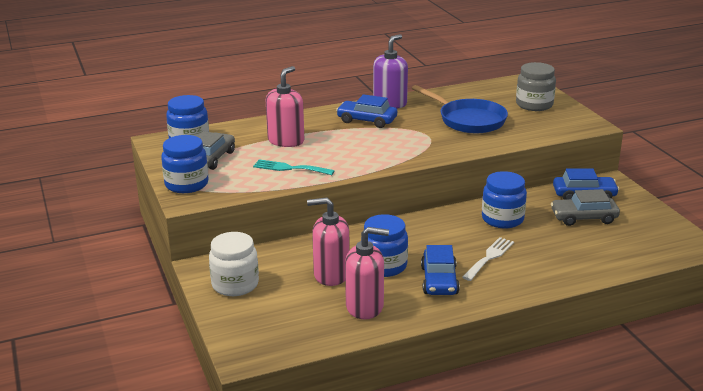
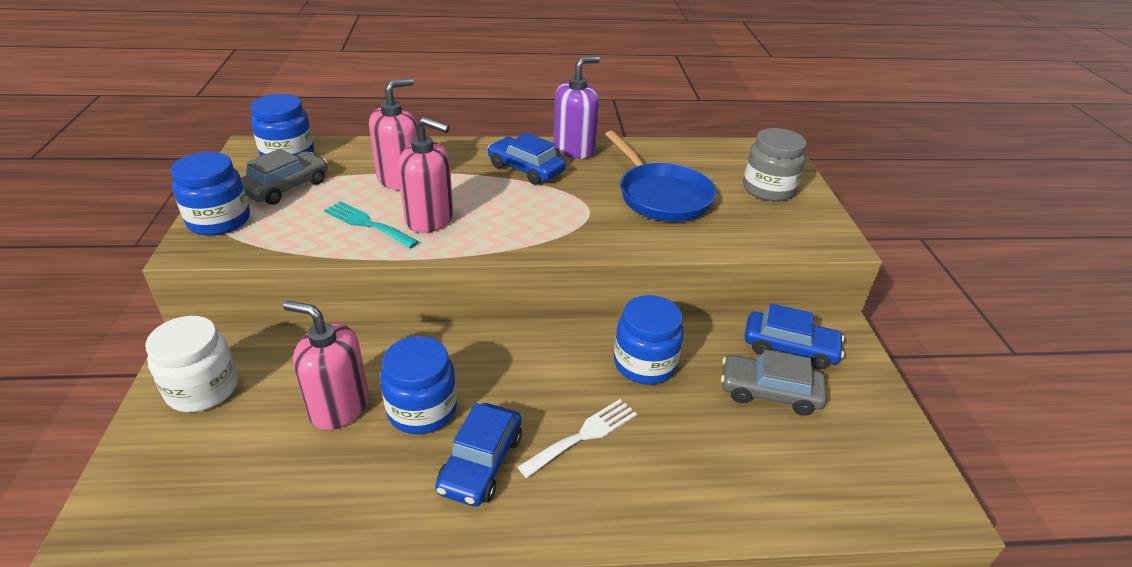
camera: 15 degrees right, 10 degrees up
pink soap dispenser [345,227,389,319] -> pink soap dispenser moved to [398,117,453,233]

